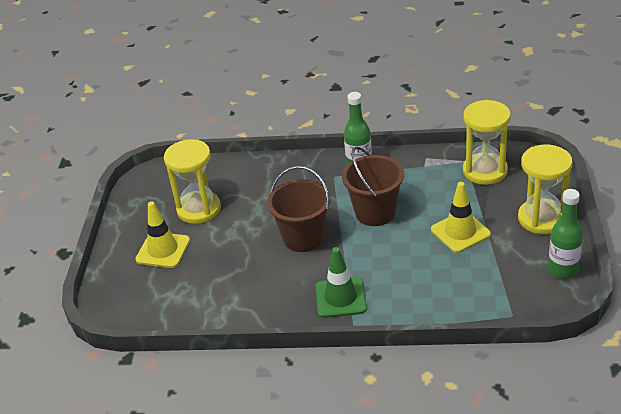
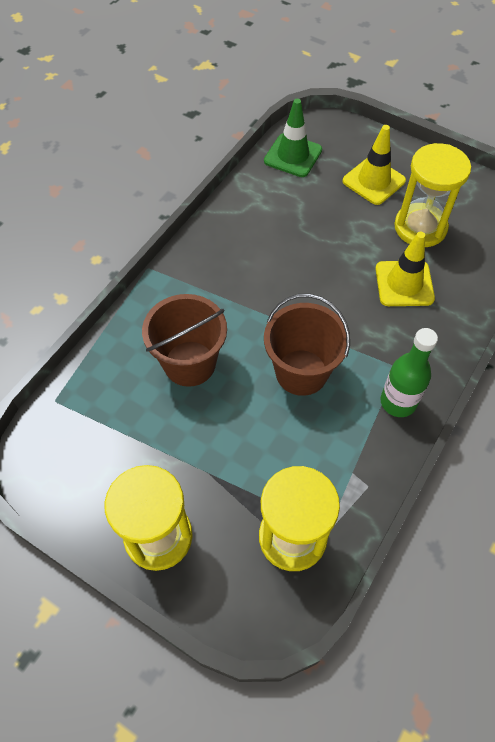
camera: 115 degrees right, 20 degrees up
brown bucket [267,166,330,252] -> brown bucket moved to [142,294,227,387]
green traffic cone [315,247,367,318] -> green traffic cone moved to [264,99,322,177]
yellow traffic cone [431,182,491,253] -> yellow traffic cone moved to [375,232,435,306]
green bottle [548,189,583,279] -> none

